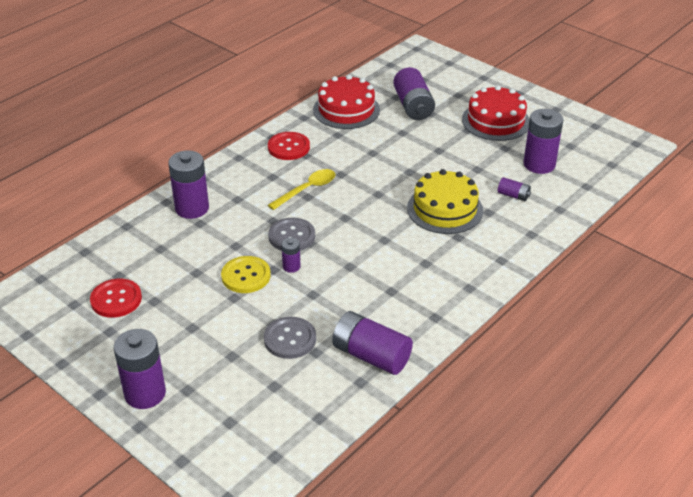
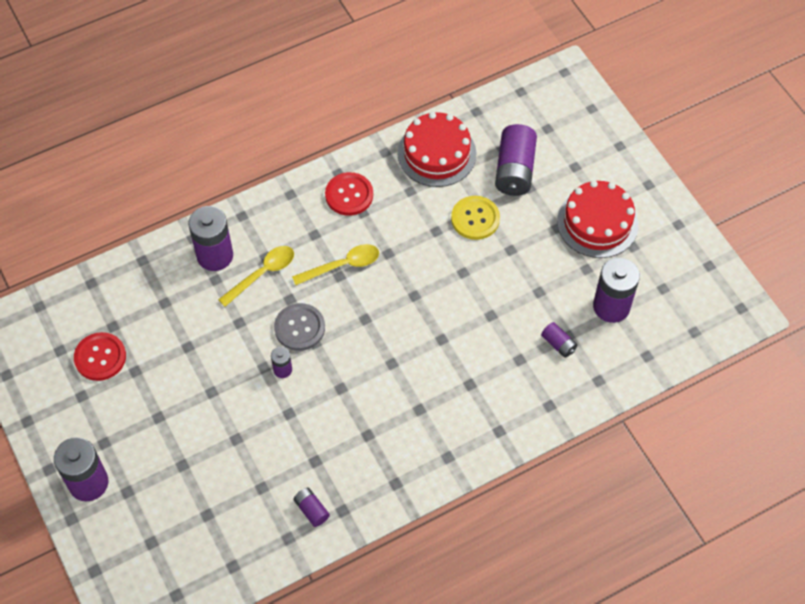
camera: 20 degrees right, 20 degrees up
yellow button [221,256,271,293] -> yellow button moved to [451,196,500,240]
grey button [264,317,316,359] -> none
purple battery [332,311,413,375] -> purple battery [293,488,330,527], size x0.49
yellow cake [407,169,483,234] -> none
none -> yellow spoon [218,246,294,307]

